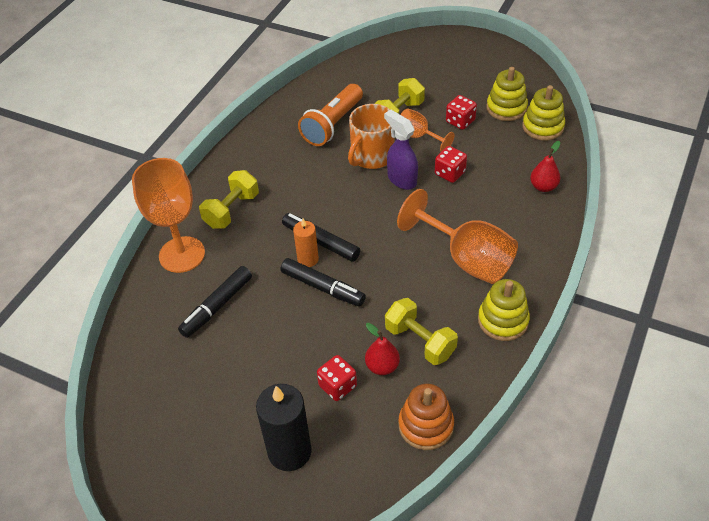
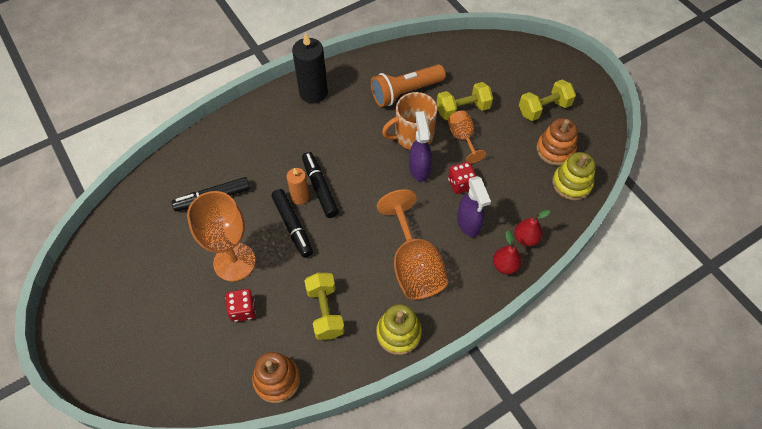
camera: 30 degrees right, 10 degrees up
orange goblet [132,158,205,273] -> orange goblet moved to [187,191,256,282]
yellow dumbbell [199,170,259,229] -> yellow dumbbell moved to [519,80,576,121]
black candle [256,384,312,471] -> black candle moved to [292,32,328,104]
red pear [365,323,400,375] -> red pear moved to [493,230,522,274]
red dice [446,95,477,130] -> none
yellow stacking toy [486,67,528,121] -> orange stacking toy [537,118,578,166]
none -> purple spray bottle [457,176,491,237]

